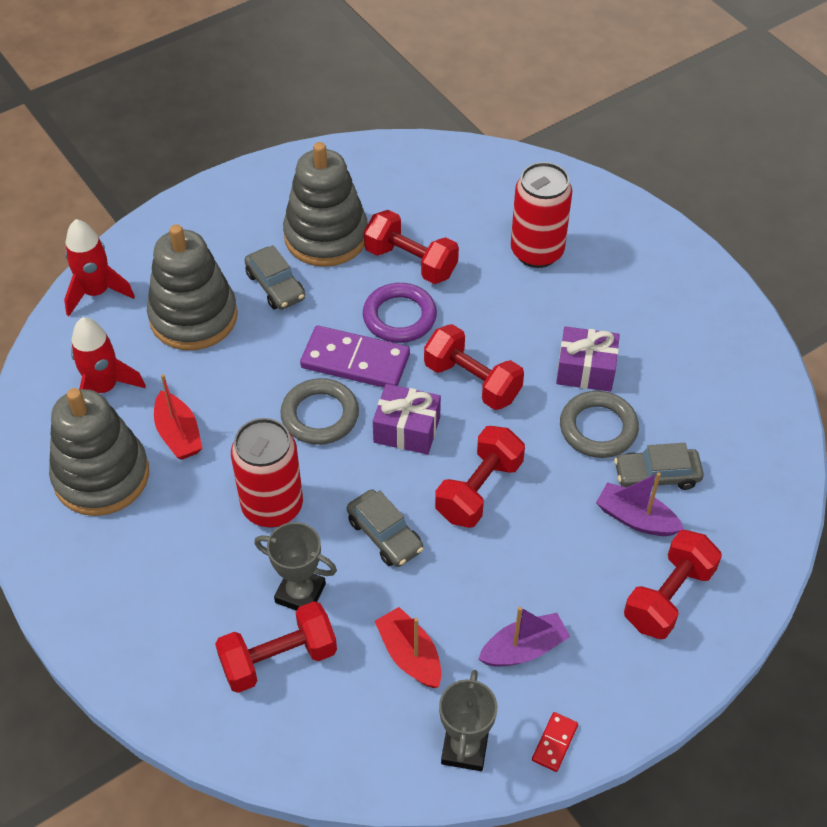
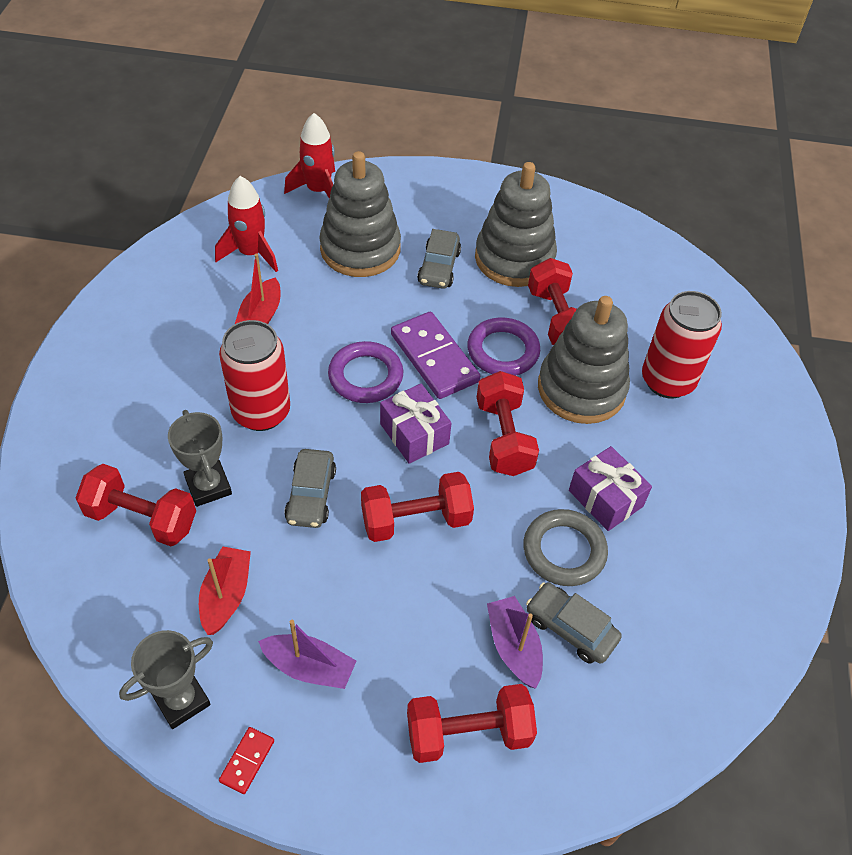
camera: 40 degrees right, 0 degrees up
grey stacking toy [49,388,149,516] -> grey stacking toy moved to [538,296,630,424]
grey ring [280,378,359,445] -> purple ring [328,341,403,403]
red domino [532,712,578,772] -> red domino turned 45 degrees counterclockwise [219,727,274,794]

